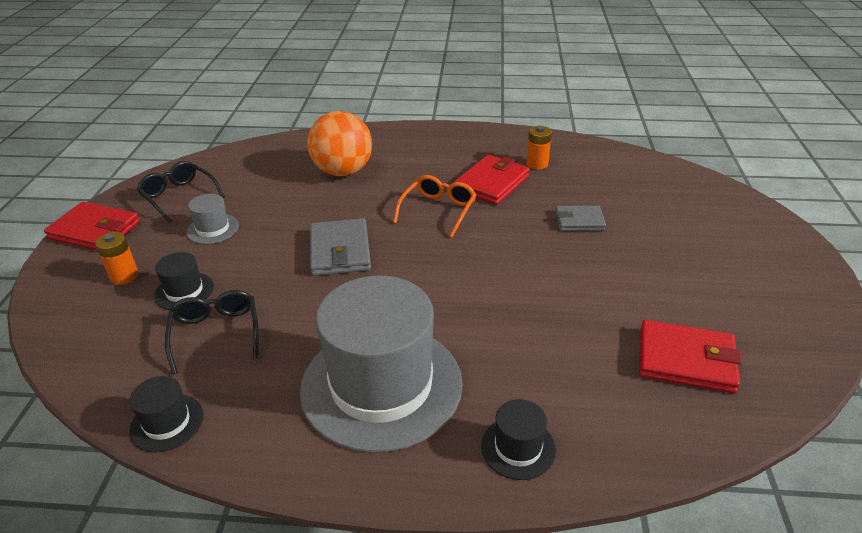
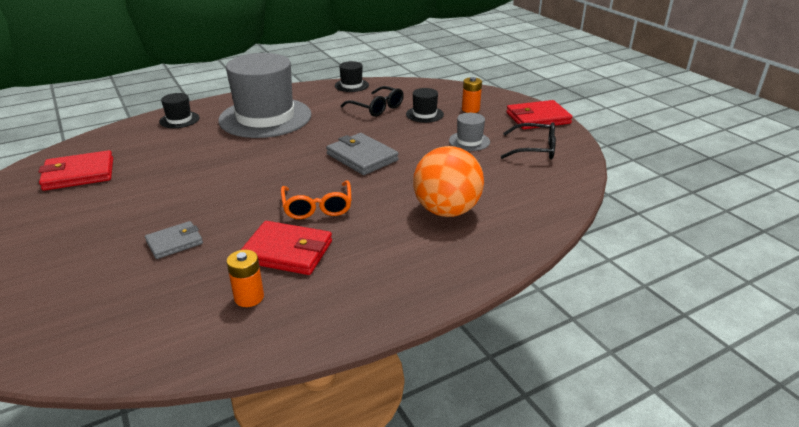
camera: 145 degrees right, 5 degrees down
red wallet [454,155,530,205] -> red wallet turned 75 degrees counterclockwise [241,221,332,275]

